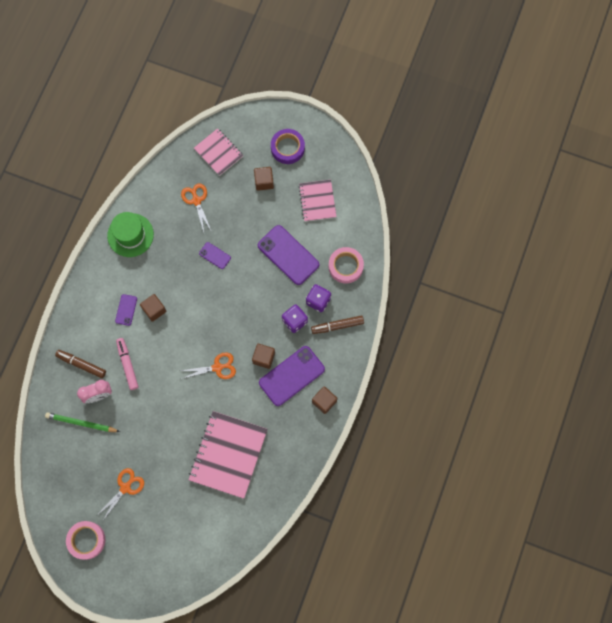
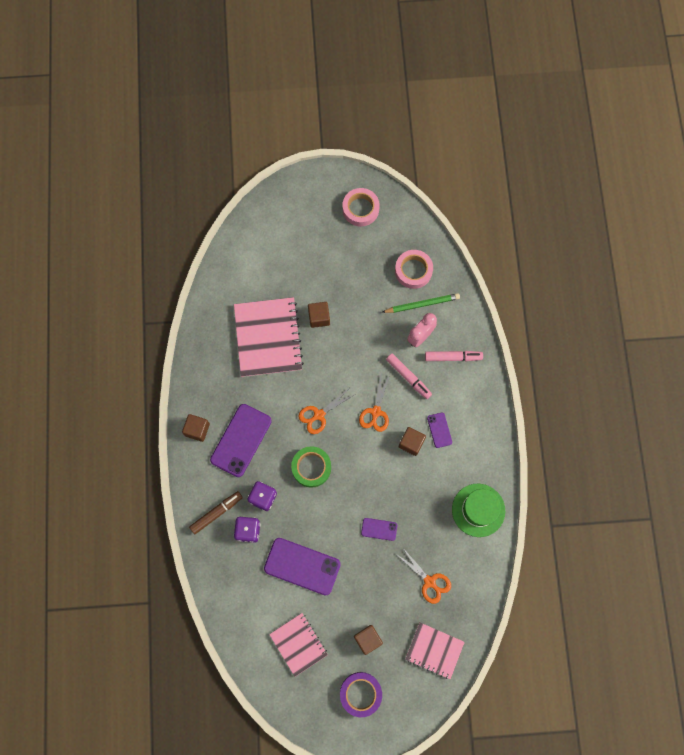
camera: 155 degrees right, 0 degrees up
brown marker [55,350,106,378] -> pink marker [425,351,483,361]
orange scissors [96,468,144,522] -> orange scissors moved to [359,375,390,432]
brown cube [252,344,275,369] -> brown cube moved to [308,302,330,328]
pink tape [329,247,364,284] -> pink tape moved to [395,250,433,289]
none -> green tape [291,446,331,488]

